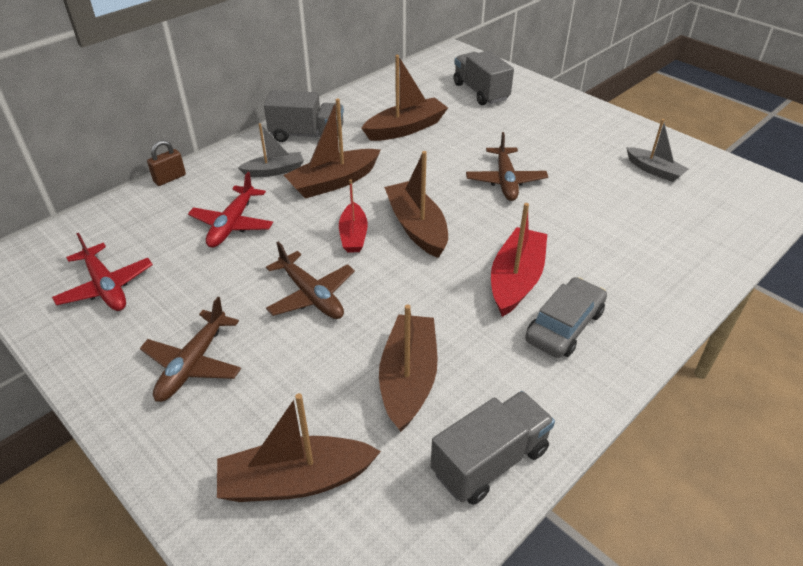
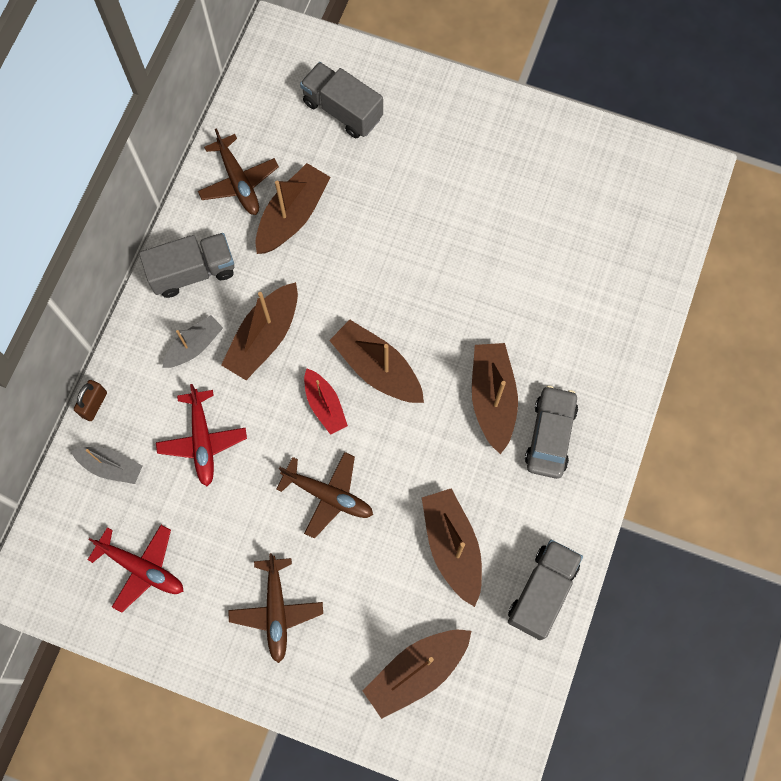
camera: 25 degrees left, 30 degrees up
brown plane [466,132,548,201] -> brown plane moved to [198,128,279,215]
red boat [491,203,547,317] -> brown boat [472,343,518,454]
grey boat [626,119,688,182] -> grey boat moved to [71,447,142,484]

